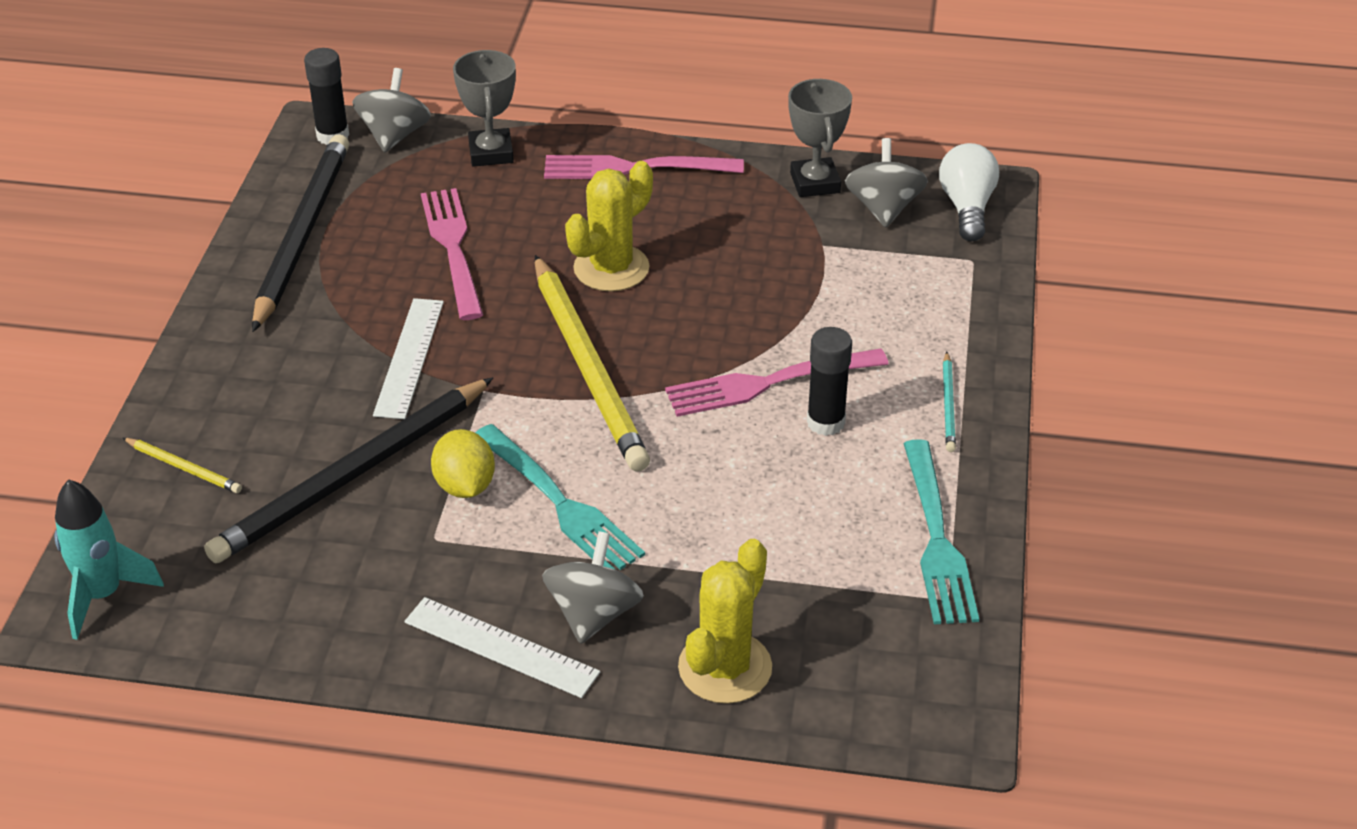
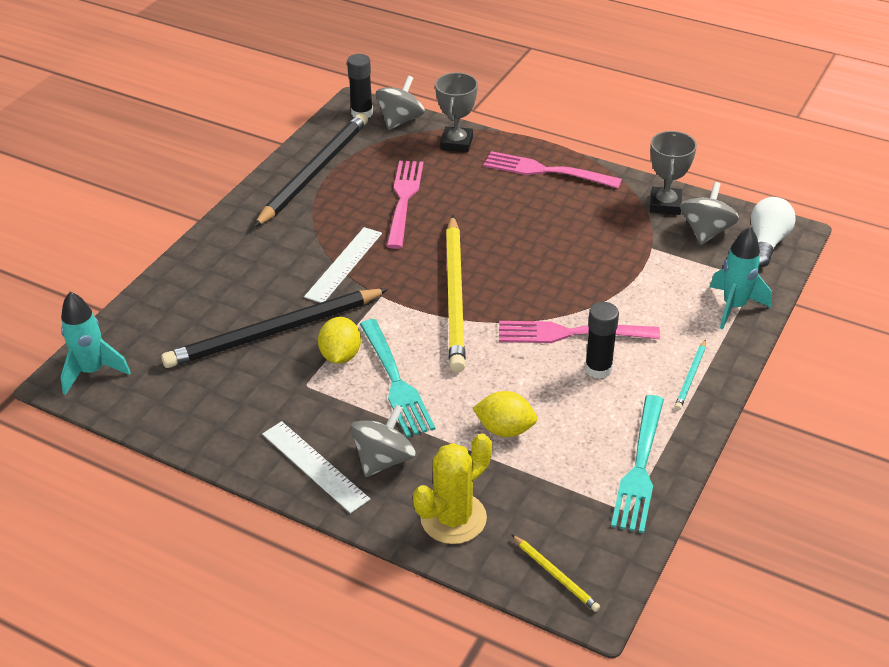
camera: 20 degrees right, 0 degrees up
yellow pencil [123,438,242,493] -> yellow pencil moved to [511,534,600,612]
yellow cactus [565,161,653,292] -> none
none -> yellow lemon [473,391,537,437]
none -> turquoise rocket [710,227,772,329]

